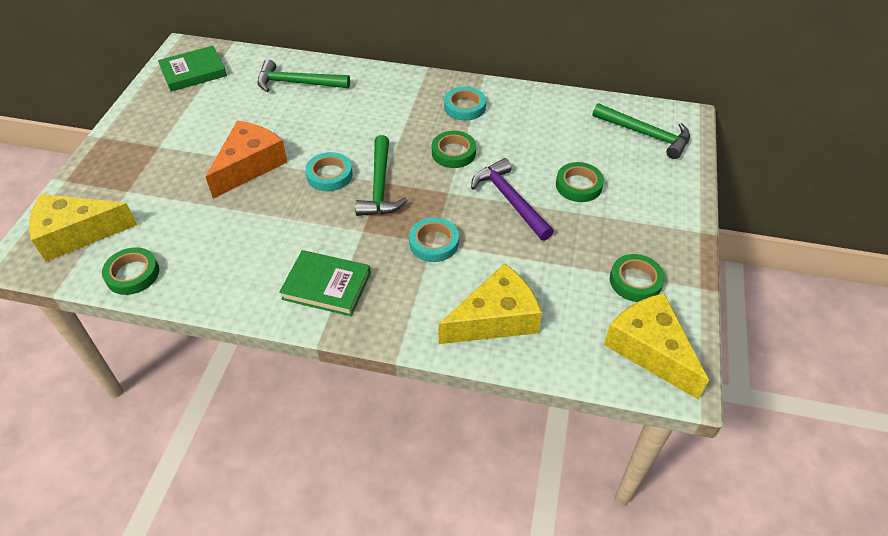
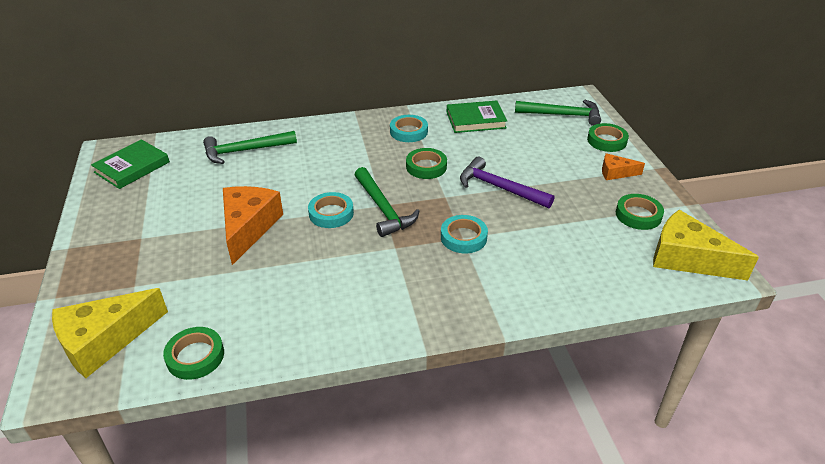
camera: 25 degrees left, 10 degrees down
green book [279,250,371,316] -> green book moved to [447,100,507,133]
yellow cheese [438,263,542,344] -> none
green tape [556,162,604,202] -> green tape moved to [587,123,629,152]
none -> orange cheese [602,153,645,180]

